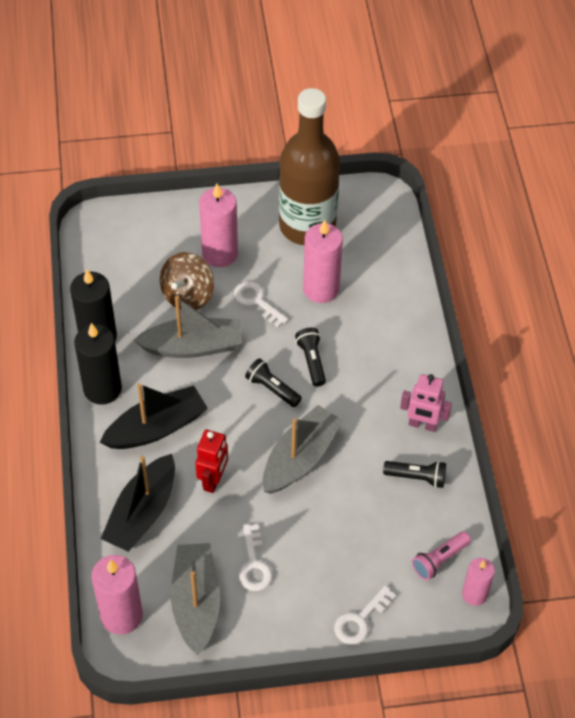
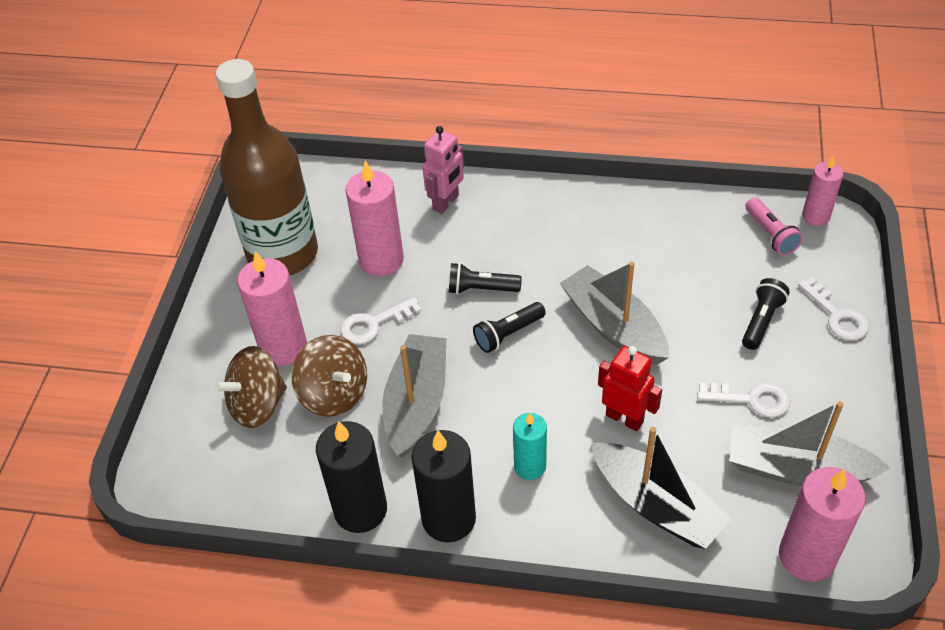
camera: 70 degrees left, 5 degrees down
black boat [100,383,207,449] -> turquoise candle [513,413,547,480]
black flashlight [383,461,446,488] -> black flashlight moved to [742,278,790,350]
pink robot [400,374,452,432] -> pink robot moved to [422,126,464,214]
none -> brown spinning top [214,346,287,428]

